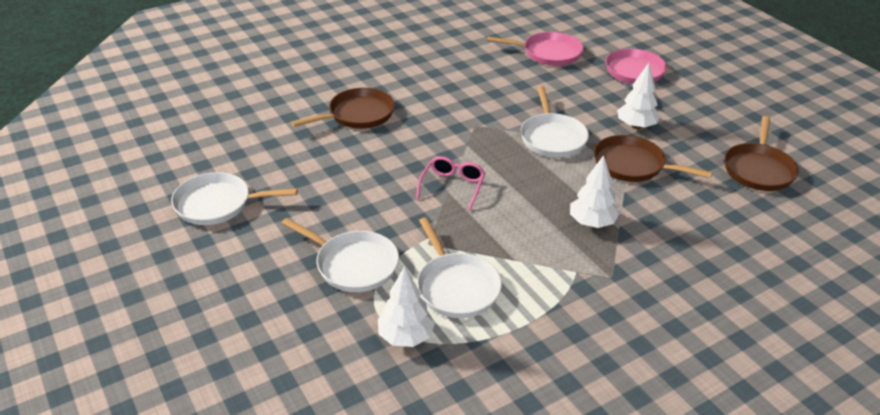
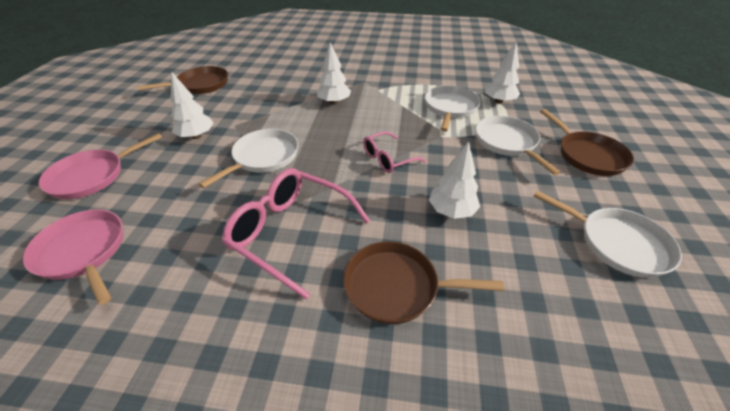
camera: 140 degrees left, 5 degrees up
brown pan [594,135,713,182] -> brown pan moved to [540,109,634,176]
none -> pink glasses [222,168,370,299]
none -> white tree [429,141,480,219]

